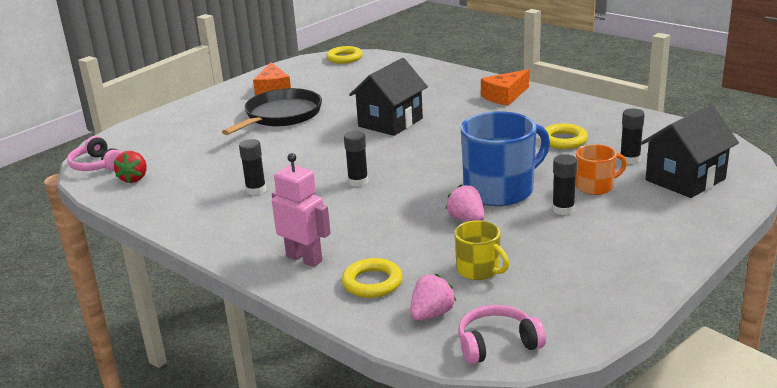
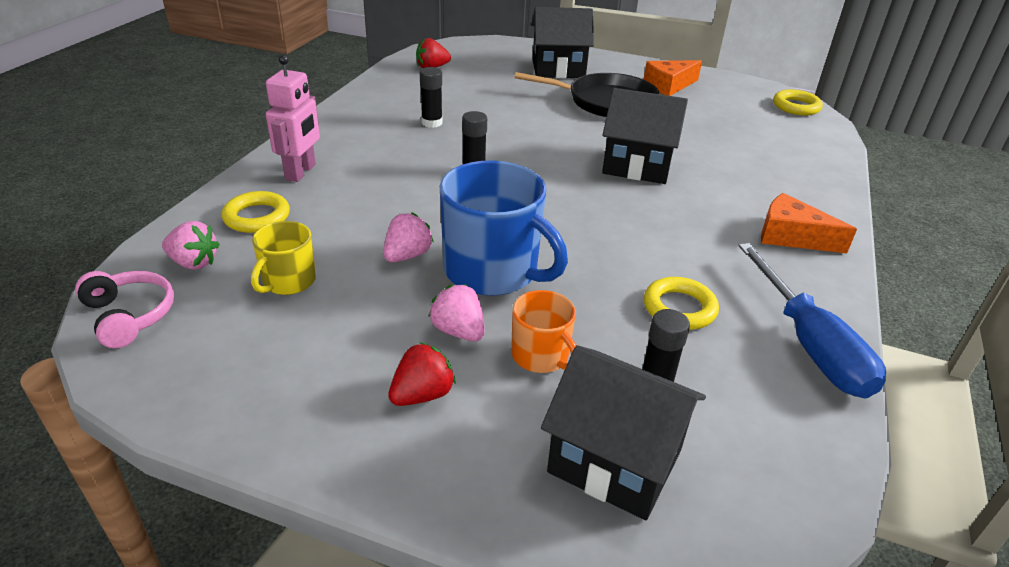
camera: 65 degrees right, 10 degrees up
pink headphones [67,136,122,171] -> none
black glue stick [552,154,577,215] -> pink strawberry [429,284,485,341]
none -> red strawberry [388,342,456,406]
none -> black house [531,7,594,78]
none -> blue screwdriver [738,243,886,399]

